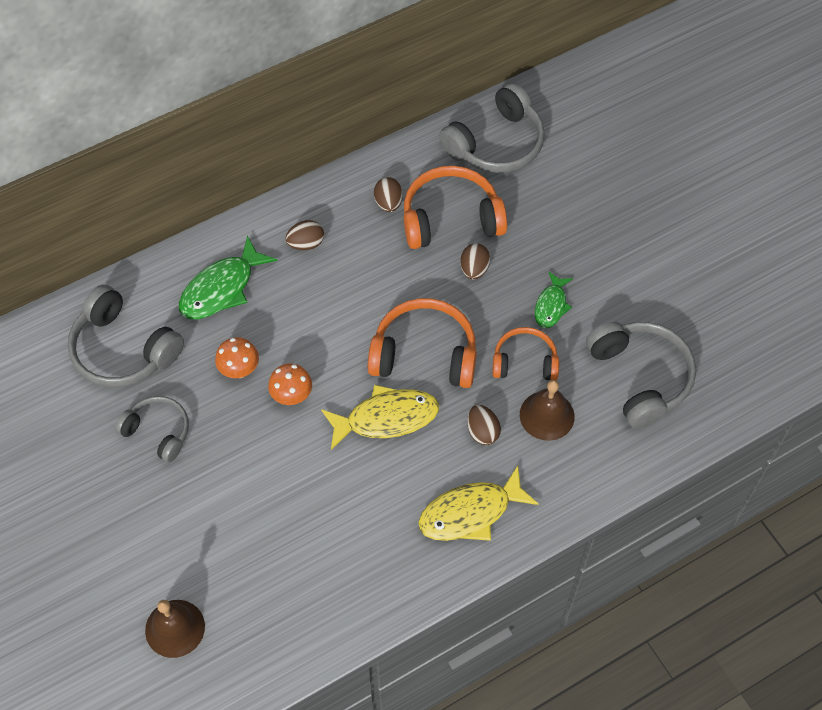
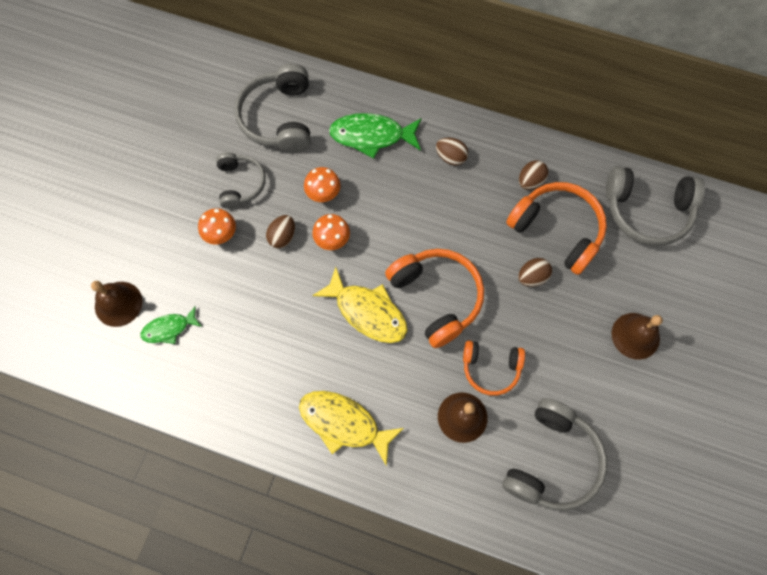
camera: 50 degrees right, 10 degrees up
brown egg [467,405,501,445] -> brown egg moved to [266,215,295,248]
orange headphones [492,327,559,380] -> orange headphones turned 135 degrees clockwise [463,340,525,396]
green fish [535,272,573,328] -> green fish moved to [141,306,202,344]
none -> orange mushroom [198,208,236,245]
none -> brown bell [612,313,663,360]

